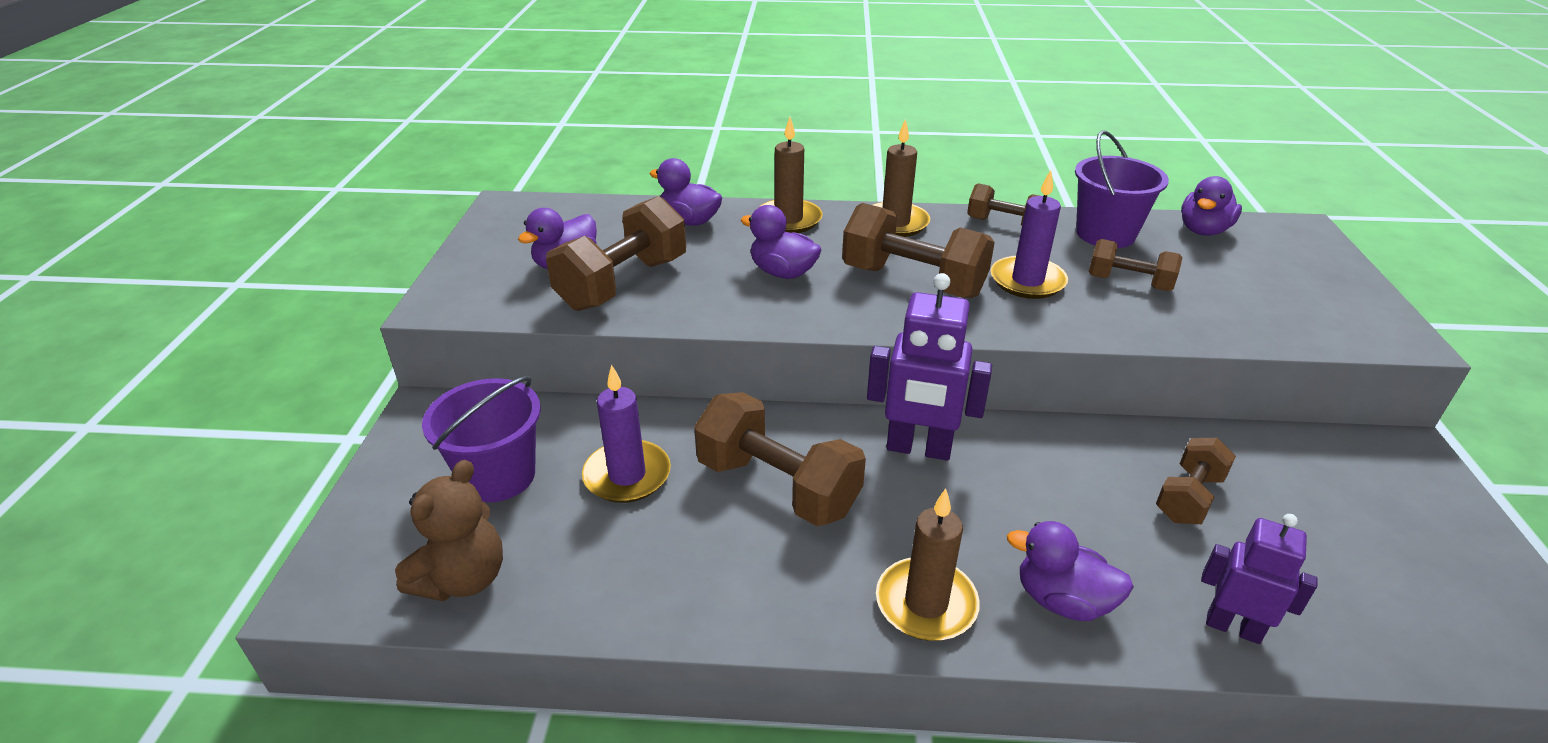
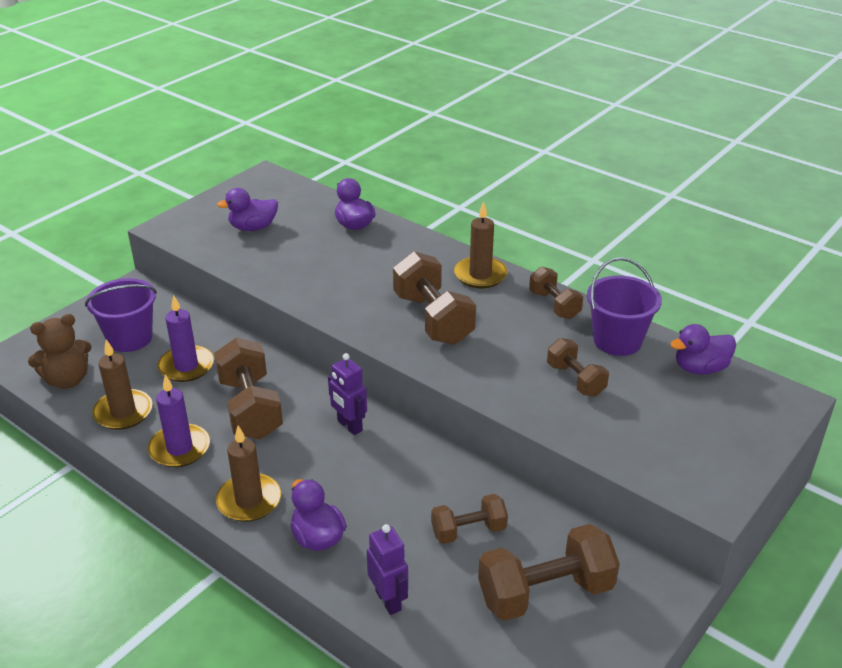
camera: 35 degrees right, 0 degrees up
brown dumbbell [546,196,686,311] -> brown dumbbell moved to [478,524,620,621]
purple duck [741,205,821,279] -> none
brown candle [758,117,823,233] -> brown candle moved to [92,340,153,430]
purple robot [867,273,992,461] -> purple robot [328,353,367,435], size x0.65
purple candle [991,170,1068,299] -> purple candle moved to [148,375,210,467]

